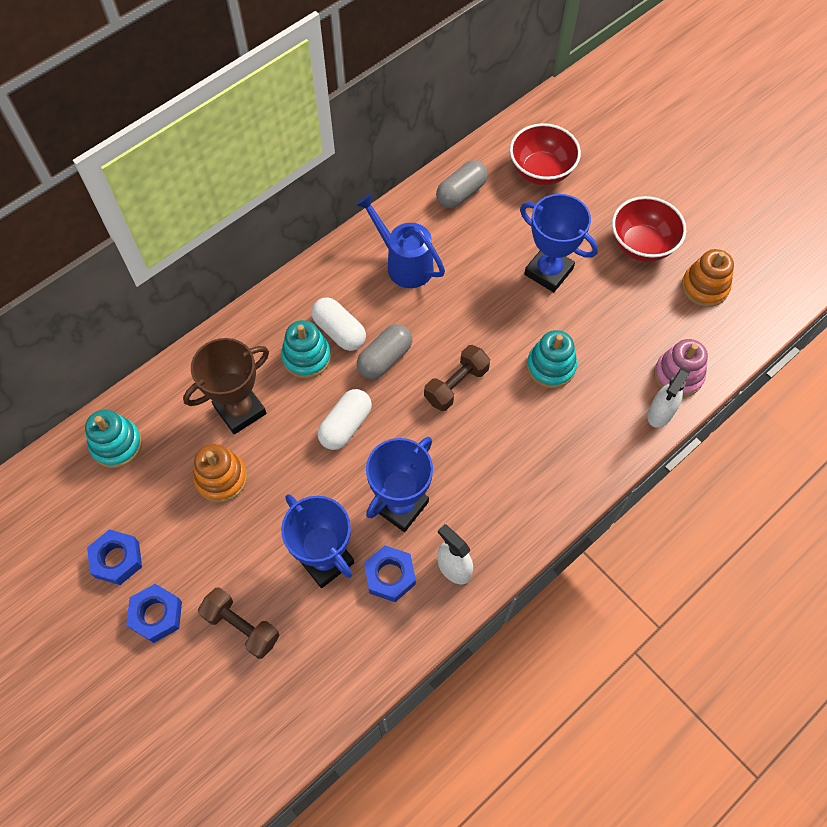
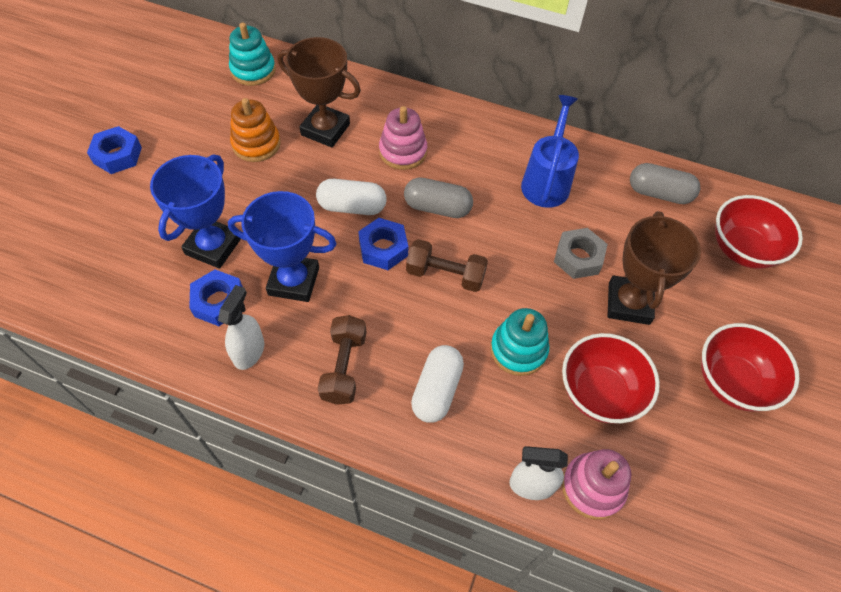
camera: 60 degrees right, 5 degrees down
blue nut [87,529,142,585] -> blue nut moved to [358,218,408,270]
brown dumbbell [198,587,280,659] -> brown dumbbell moved to [318,315,366,405]
turquoise stacking toy [281,320,331,379] -> pink stacking toy [379,106,427,170]
white capsule [311,297,366,351] -> white capsule moved to [411,345,464,423]
blue trophy [520,194,598,292] -> brown trophy [608,211,701,325]
orange stacking toy [681,249,734,307] -> none
none -> grey nut [554,228,608,279]
none -> red bowl [562,333,660,424]

